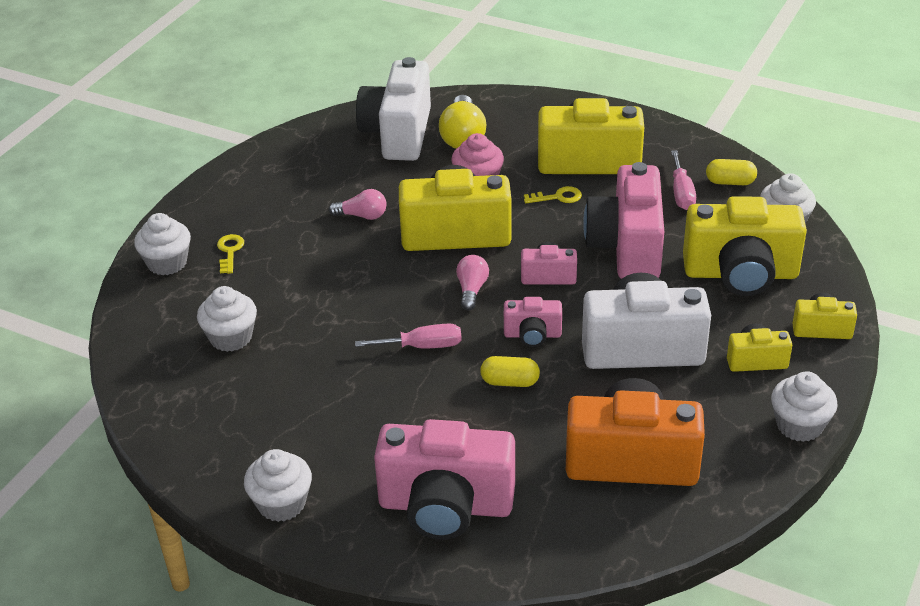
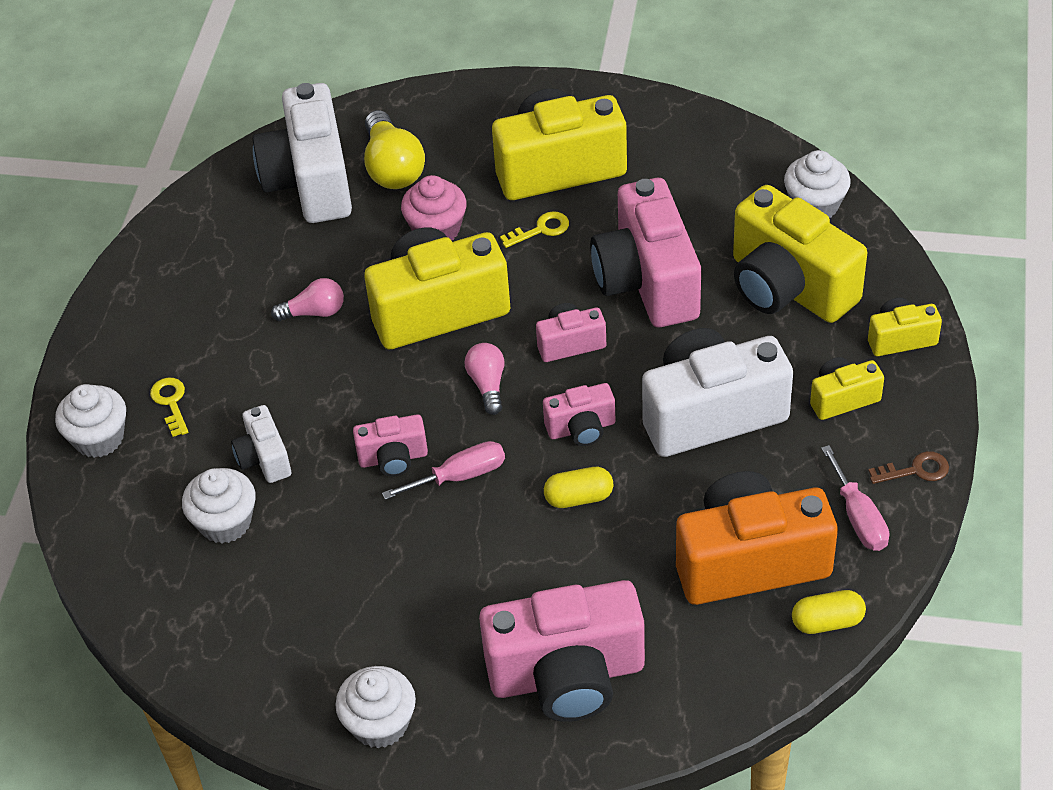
camera: 15 degrees left, 10 degrees up
pink screwdriver [671,150,696,210] -> pink screwdriver moved to [821,445,889,551]
yellow camera [683,196,807,296] -> yellow camera turned 60 degrees clockwise [733,185,867,323]
yellow capsule [706,159,757,185] -> yellow capsule moved to [792,590,866,634]
white cupcake [771,371,838,442] -> brown key [868,451,949,484]
none -> white camera [231,405,291,483]
none -> pink camera [353,414,428,477]

